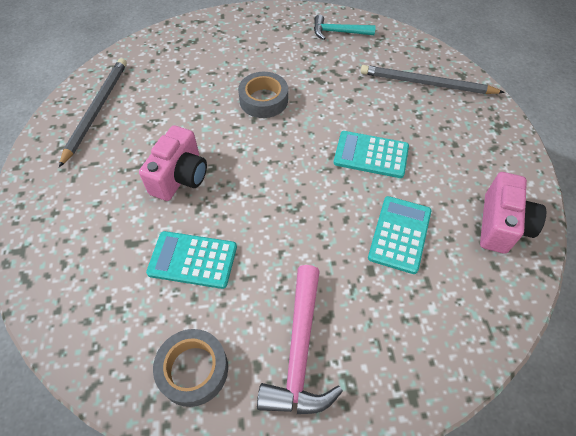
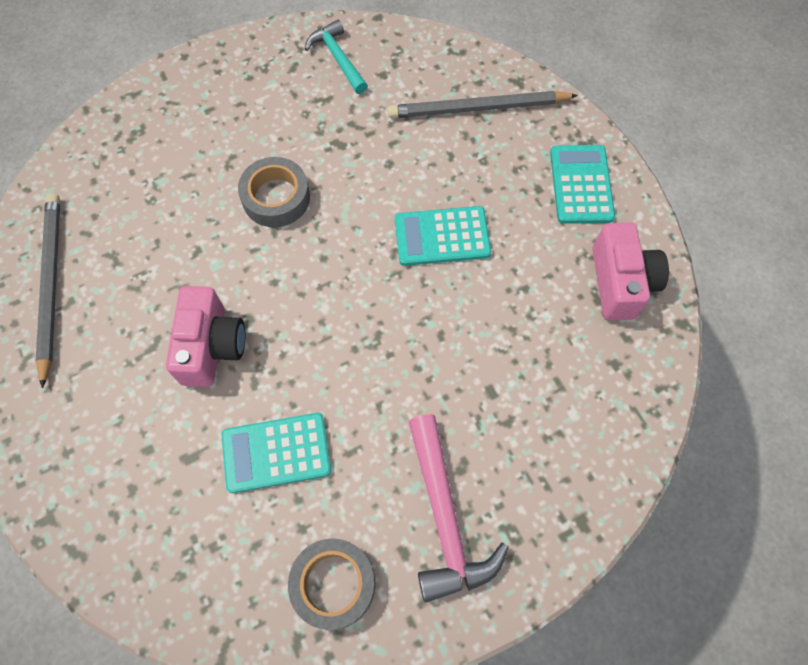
camera: 20 degrees left, 10 degrees up
turquoise hammer [314,14,376,40] -> turquoise hammer turned 75 degrees clockwise [305,20,368,94]
turquoise calculator [368,196,431,274] -> turquoise calculator moved to [550,145,615,224]

